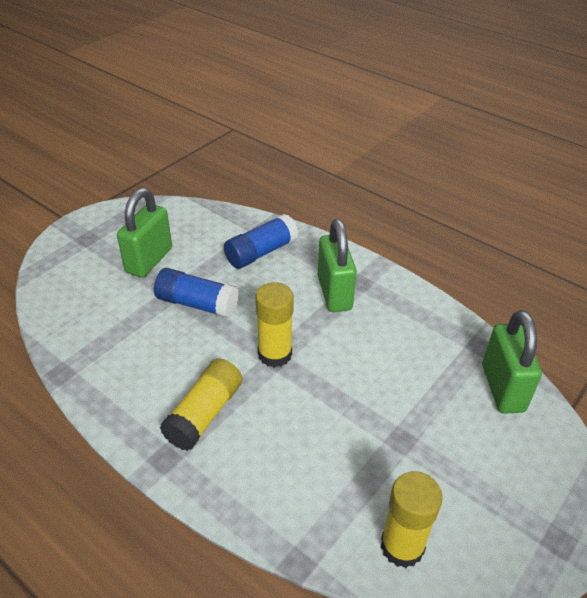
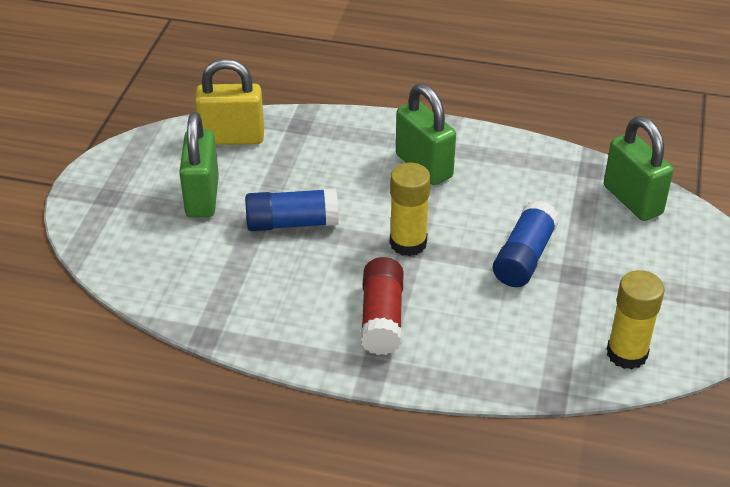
camera: 25 degrees left, 0 degrees up
yellow glue stick [160,359,242,451] -> red glue stick [360,257,404,355]
blue glue stick [224,214,298,269] -> blue glue stick moved to [493,200,560,287]
none -> yellow padlock [195,59,264,145]

